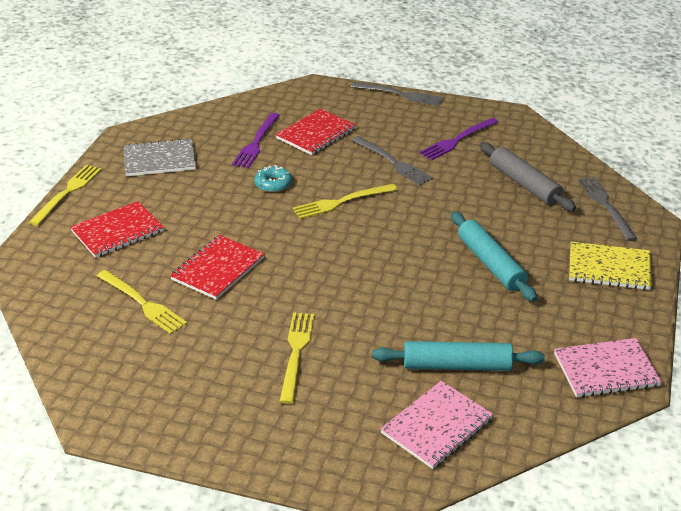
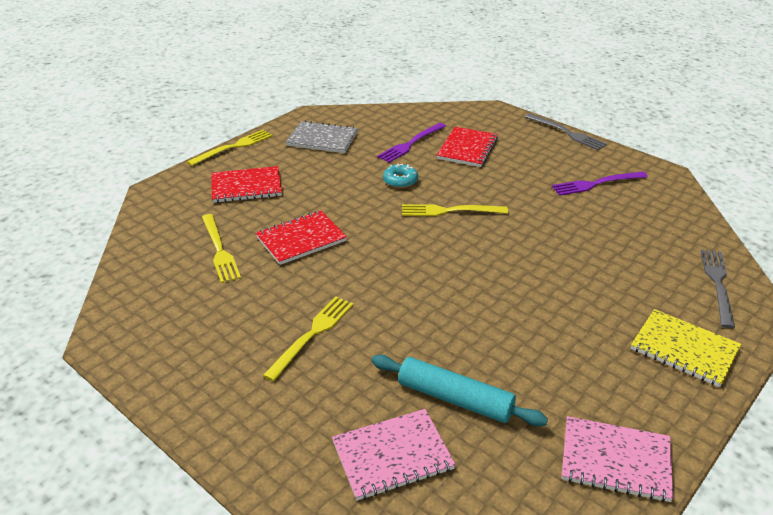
camera: 25 degrees right, 0 degrees up
red notebook [276,109,356,155] -> red notebook turned 45 degrees counterclockwise [436,127,498,167]
grey fork [352,136,433,185] -> none
turquoise rolling pin [451,212,537,302] -> none
grey rolling pin [480,142,576,211] -> none

